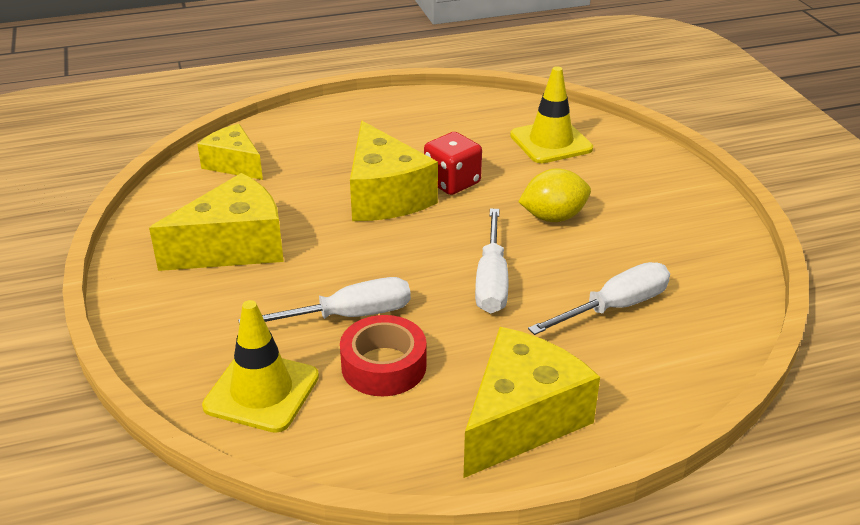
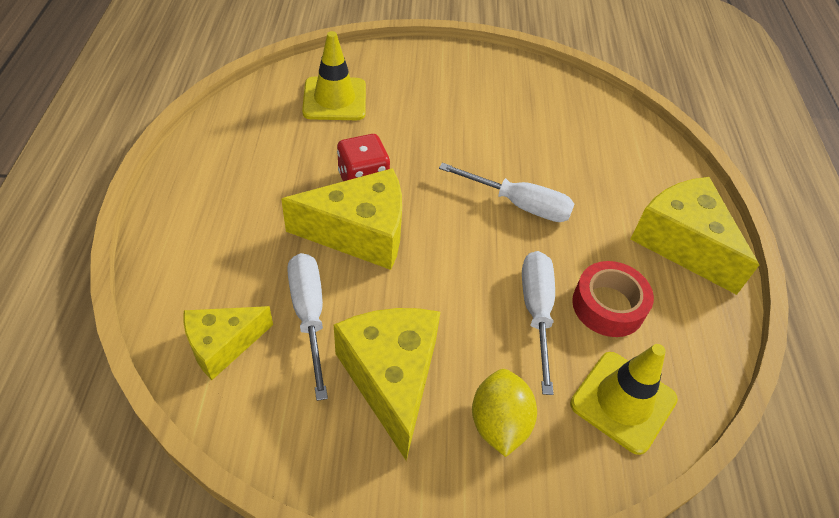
camera: 75 degrees left, 15 degrees up
yellow lemon [518,168,591,222] -> yellow lemon moved to [472,369,537,457]
white screwdriver [528,262,670,335] -> white screwdriver moved to [287,253,328,401]

